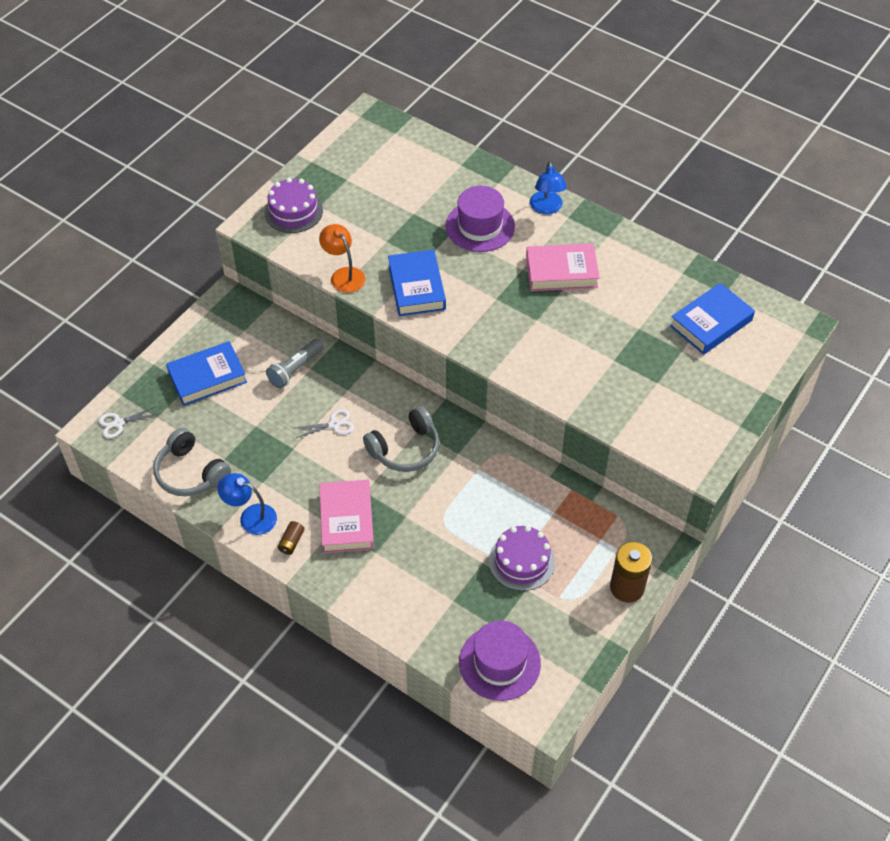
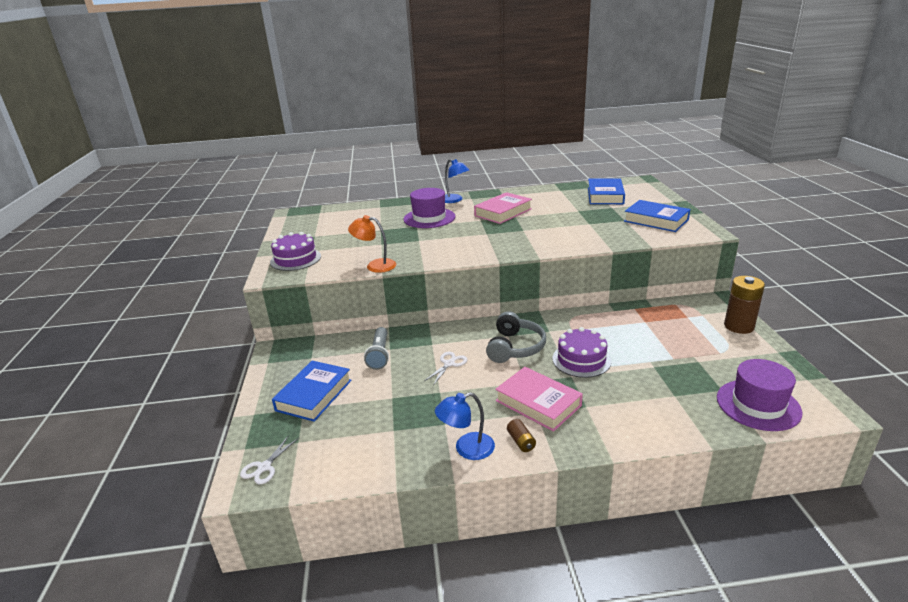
camera: 40 degrees left, 25 degrees down
grey headphones [153,428,231,496] -> none
blue book [388,250,446,316] -> blue book moved to [624,200,690,232]
purple cake [489,525,555,591] -> purple cake moved to [552,327,611,378]

